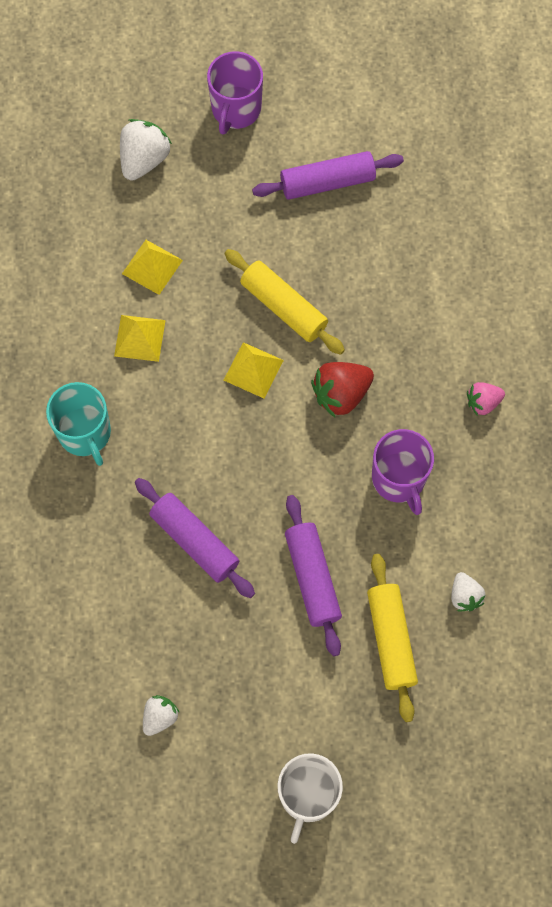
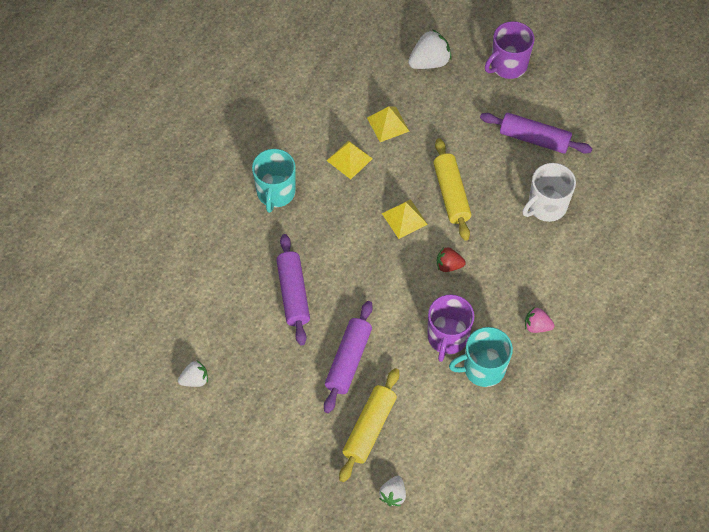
camera: 35 degrees right, 10 degrees down
white mug [278,753,343,844] -> white mug moved to [523,163,576,222]
red strawberry [311,362,374,417] -> red strawberry [437,247,466,272], size x0.61
white strawberry [451,572,485,612] -> white strawberry moved to [379,476,406,506]
none -> turquoise mug [449,327,513,387]

